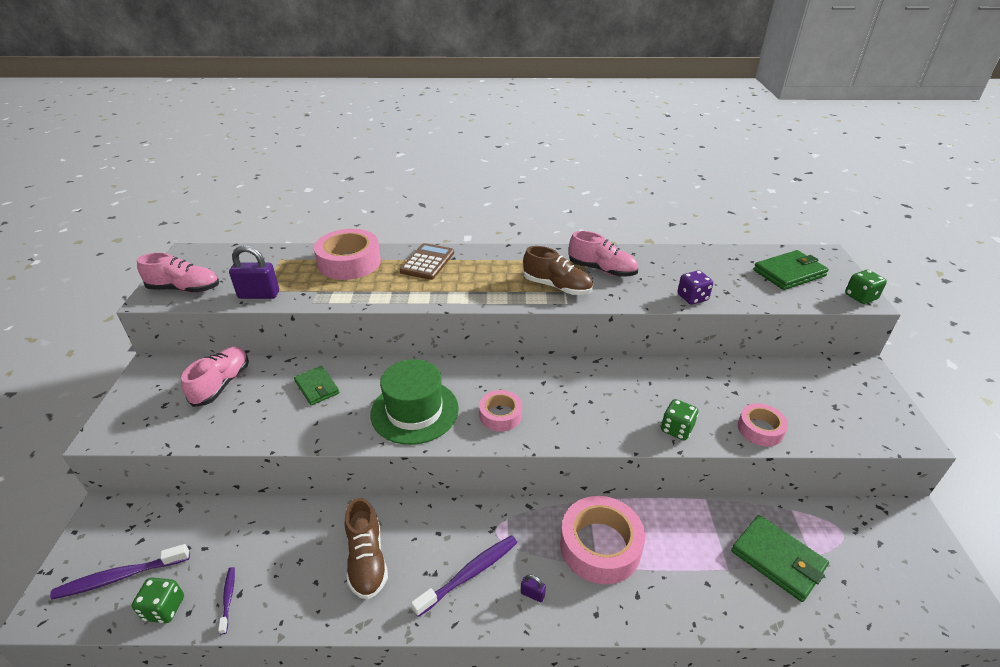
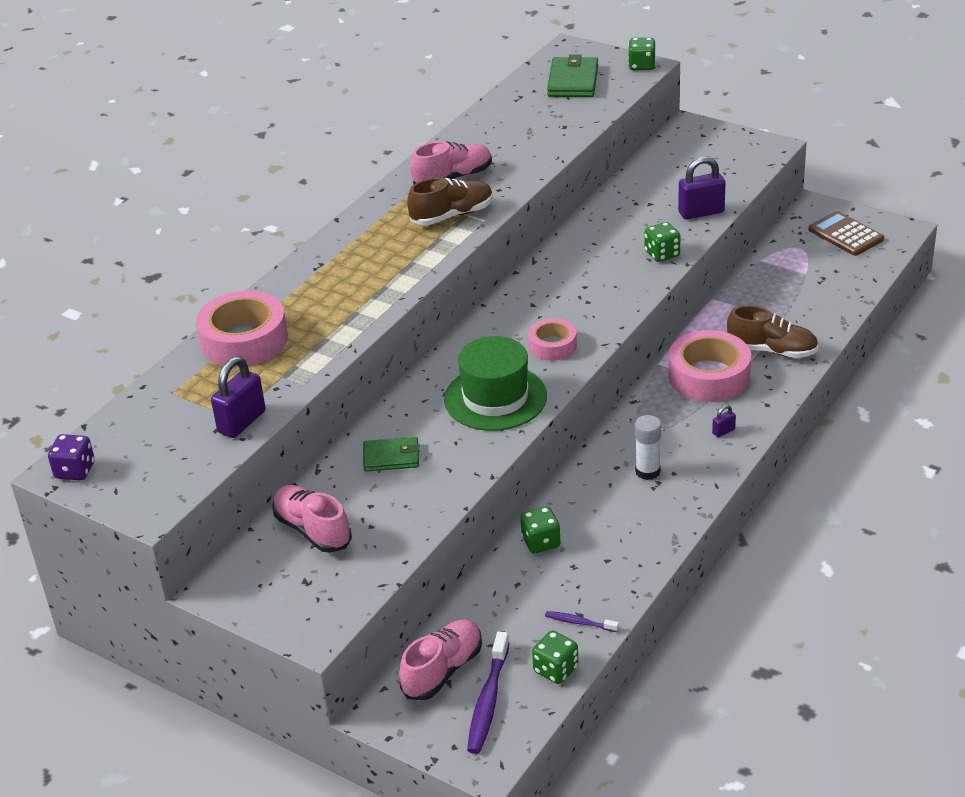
camera: 55 degrees left, 0 degrees up
pink shoe [137,253,219,293] -> pink shoe moved to [399,619,482,700]
brown shoe [345,498,388,599] -> brown shoe moved to [727,305,818,358]
brown calculator [400,243,454,280] -> brown calculator moved to [809,211,884,256]
purple toothbrush [411,535,517,617] -> none
purple dice [678,270,713,305] -> purple dice moved to [48,434,95,480]
green wallet [731,515,829,602] -> none
pink tape [738,403,788,446] -> purple padlock [678,156,726,219]
none -> green dice [520,507,561,554]
none -> white glue stick [635,415,661,480]

